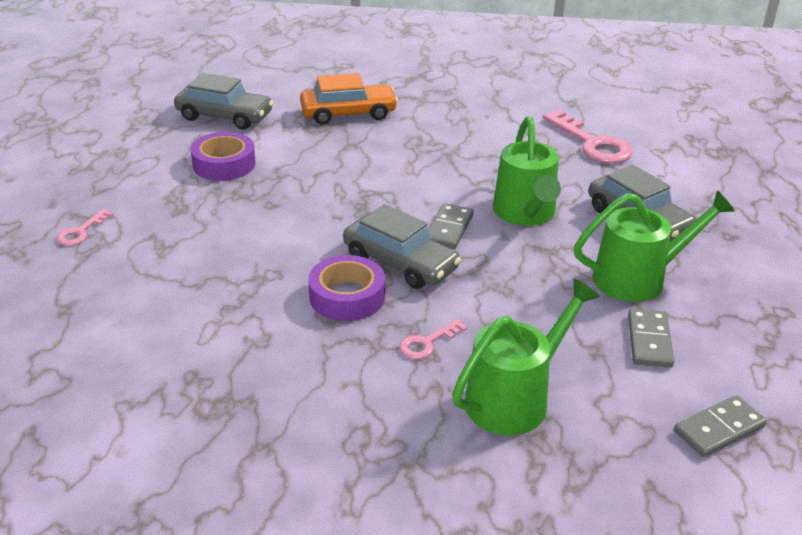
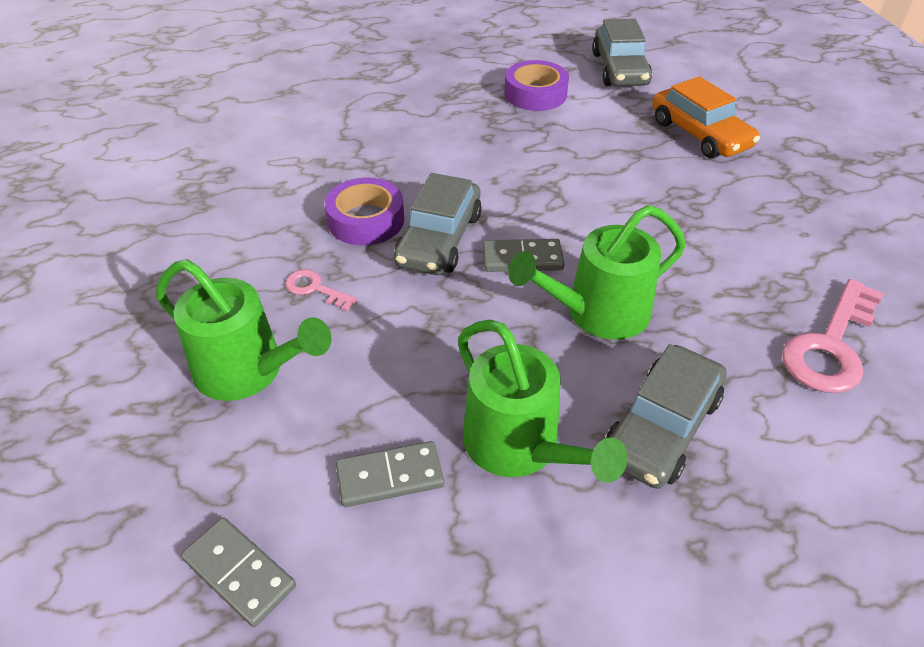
camera: 70 degrees right, 10 degrees up
pink key [57,209,113,246] -> none

